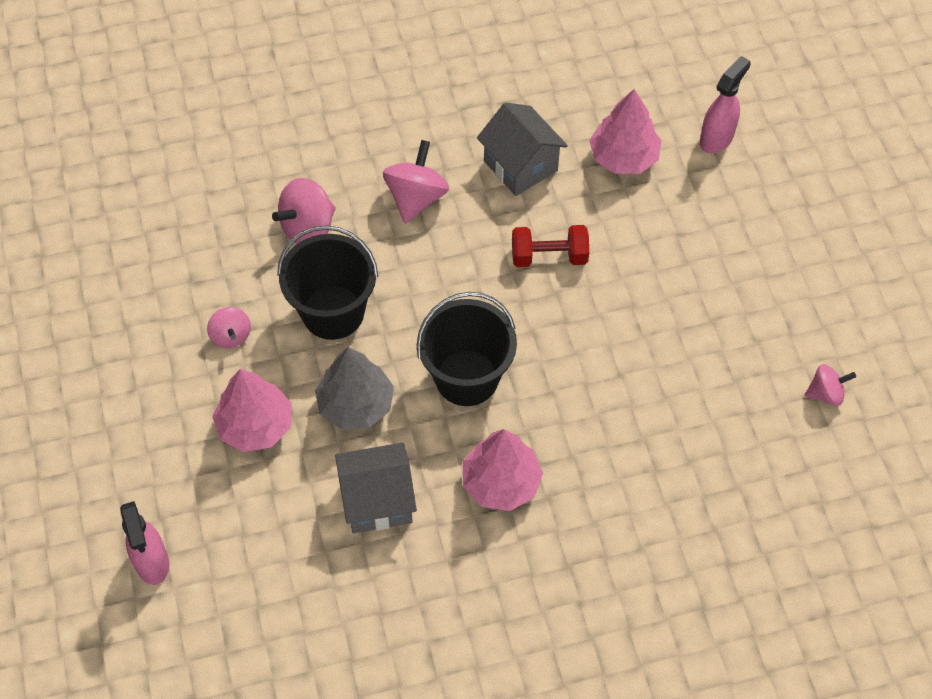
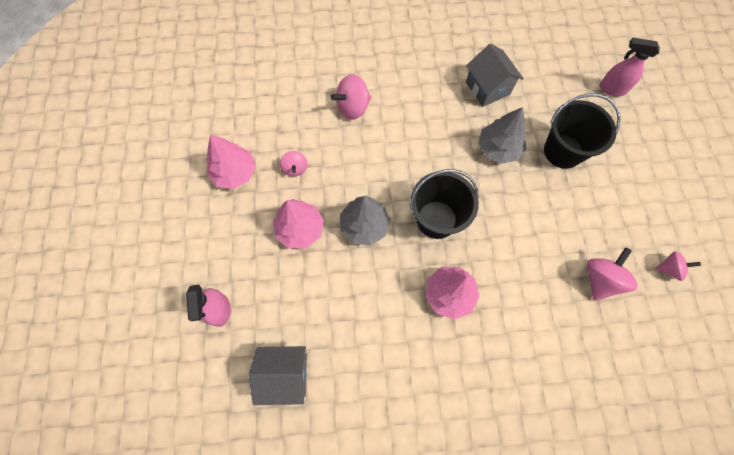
camera: 10 degrees right, 10 degrees up
black bucket [277,225,378,340] -> black bucket moved to [544,93,620,169]
grey house [335,442,417,534] -> grey house moved to [249,346,307,405]
pink spinning top [383,140,449,224] -> pink spinning top moved to [587,247,638,301]
red dumbbell [512,225,589,267] -> grey tree [478,107,527,164]
pink tree [589,89,661,174] -> pink tree moved to [206,135,256,189]
pink spray bottle [700,56,751,153] -> pink spray bottle turned 120 degrees counterclockwise [600,38,660,96]

